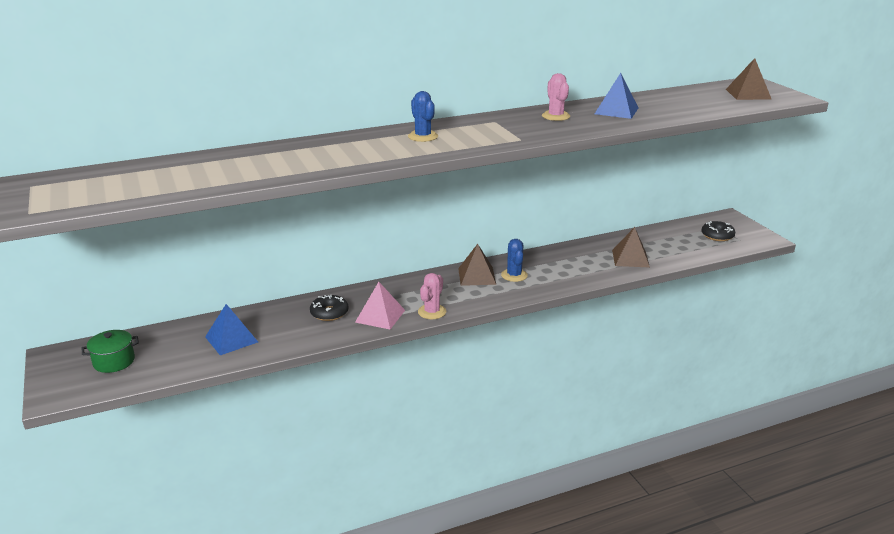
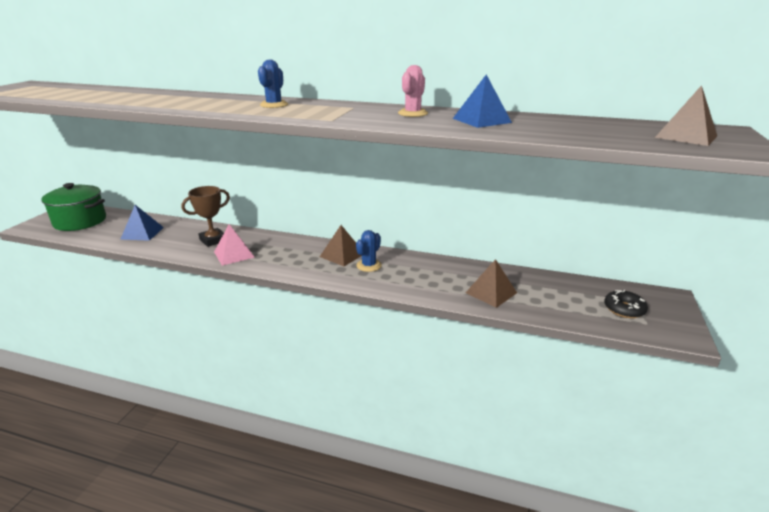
camera: 40 degrees right, 0 degrees up
green pot [82,330,139,373] -> green pot [42,183,106,231], size x1.76
black donut [310,295,349,321] -> brown trophy [181,186,230,247]
pink cactus [418,273,446,319] -> none

